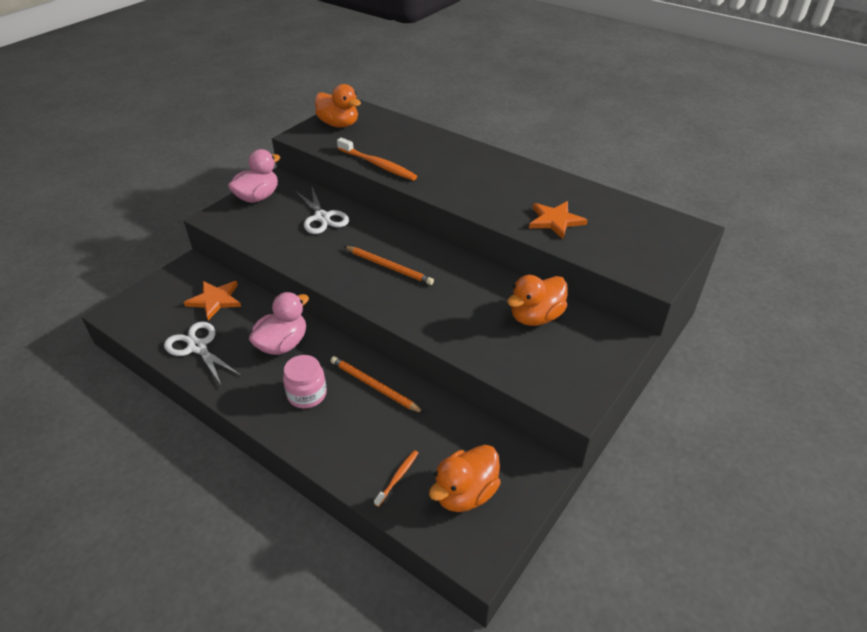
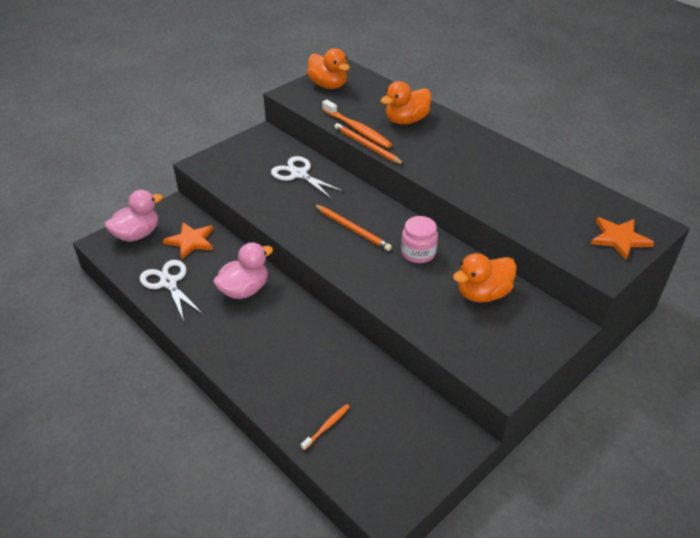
camera: 10 degrees right, 0 degrees up
pink duck [228,149,280,203] -> pink duck moved to [105,190,163,242]
pink jar [283,355,327,408] -> pink jar moved to [401,216,438,263]
white scissors [295,187,349,234] -> white scissors turned 150 degrees clockwise [271,156,345,199]
orange pencil [331,356,424,413] -> orange pencil moved to [334,123,405,165]
orange duck [429,445,501,512] -> orange duck moved to [380,81,431,124]
orange star [529,201,588,239] -> orange star moved to [591,217,655,260]

